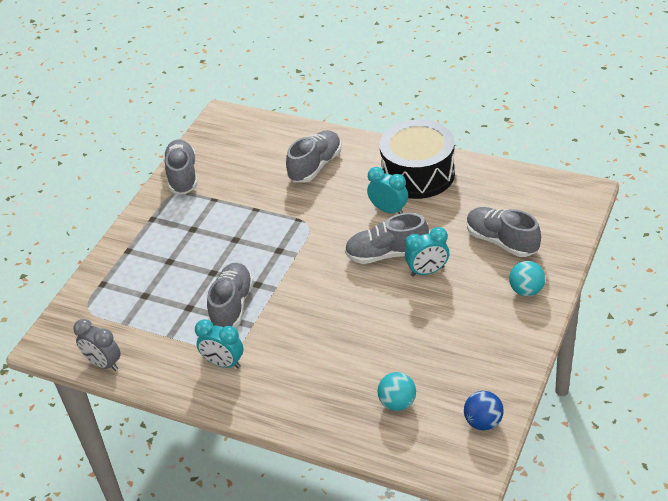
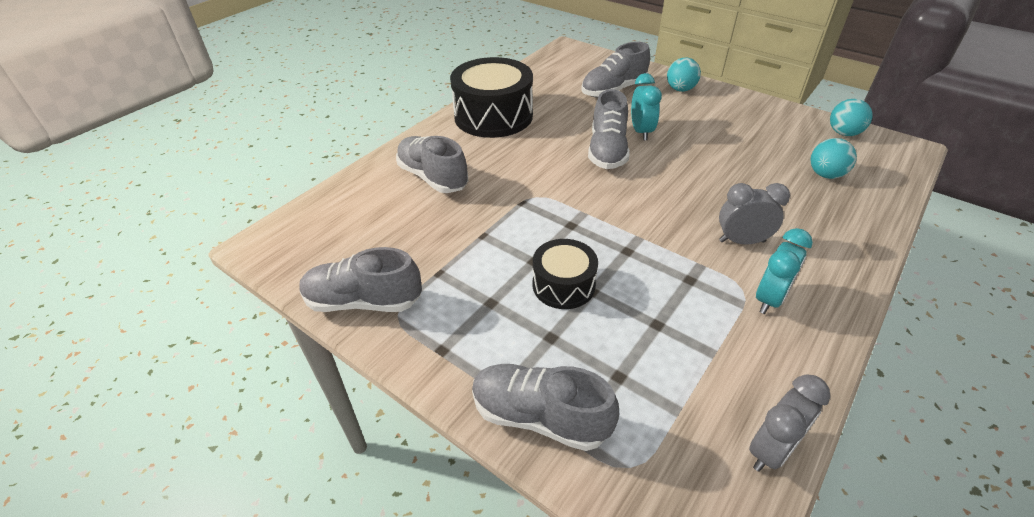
camera: 80 degrees left, 0 degrees up
grey shoe [207,263,254,328] -> grey shoe moved to [472,364,619,451]
turquoise clock [367,167,408,214] -> none
blue ball [464,391,504,431] -> turquoise ball [830,99,873,136]
none -> black drum [533,239,598,309]
none -> grey clock [719,183,790,244]

